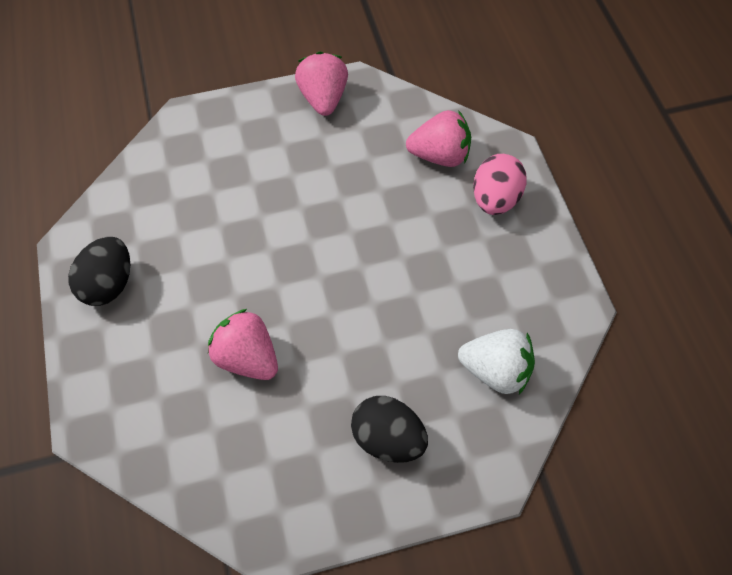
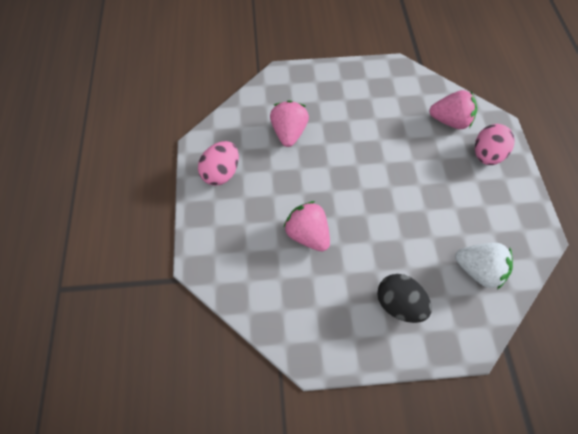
camera: 10 degrees right, 0 degrees up
black egg [68,237,130,306] -> pink egg [198,141,239,186]
pink strawberry [295,51,348,116] -> pink strawberry moved to [270,100,309,147]

